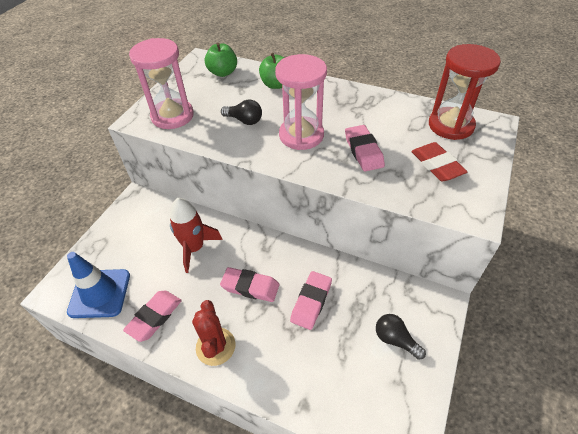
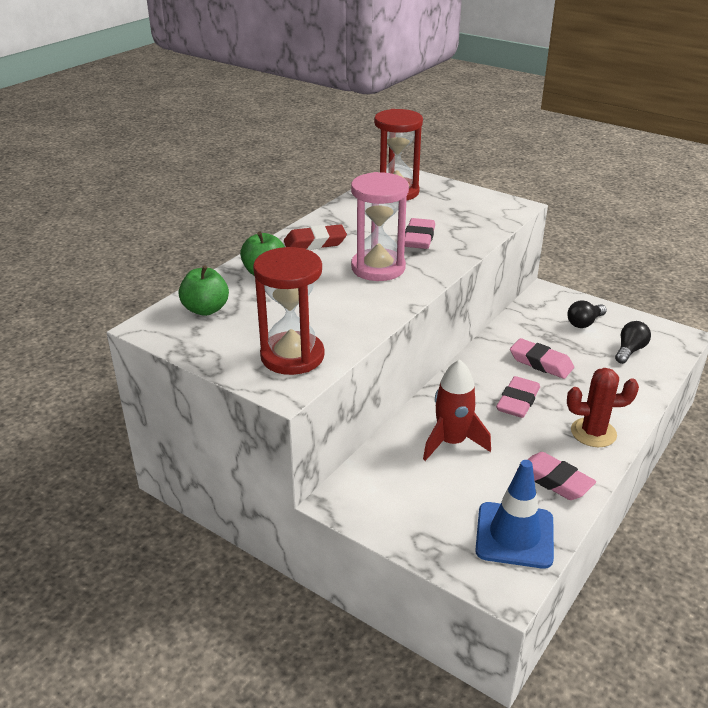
camera: 80 degrees left, 15 degrees down
pink hourglass [129,38,194,129] -> red hourglass [253,247,325,375]
black light bulb [221,100,262,125] -> black light bulb moved to [615,321,651,364]
pink eraser [345,125,385,172] -> pink eraser turned 75 degrees counterclockwise [405,218,435,249]
red eraser [411,142,468,181] -> red eraser moved to [284,224,347,250]

